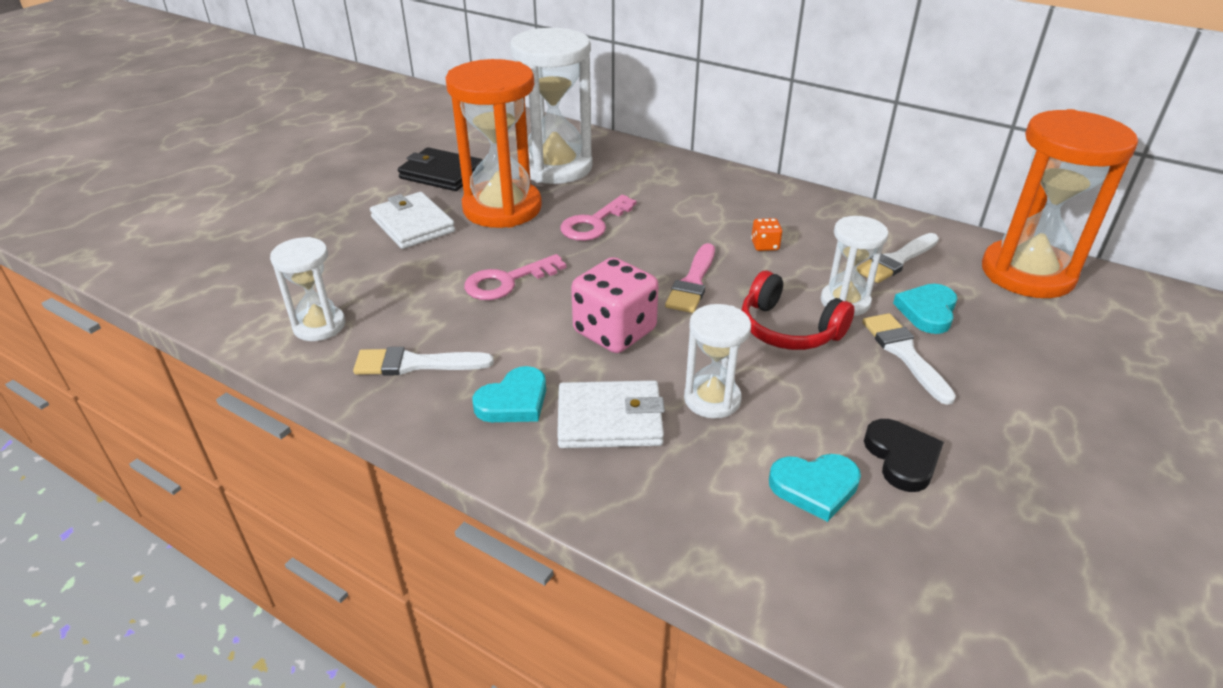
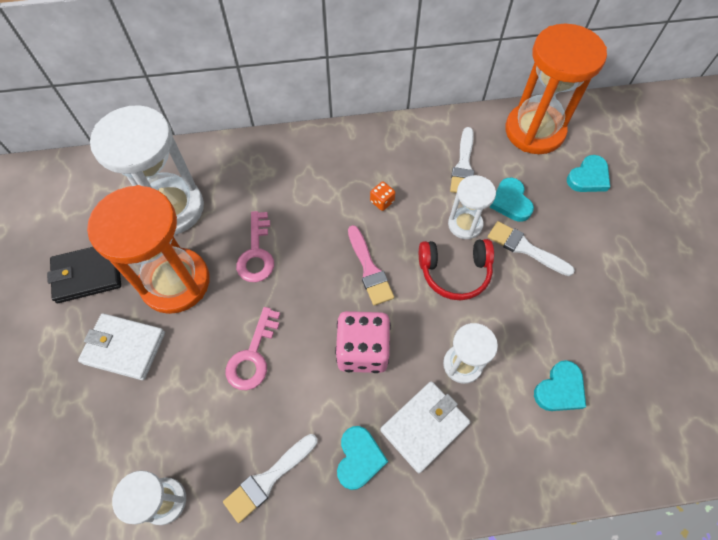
camera: 40 degrees left, 25 degrees up
black heart [864,419,944,492] -> none
none -> turquoise heart [567,155,610,192]

